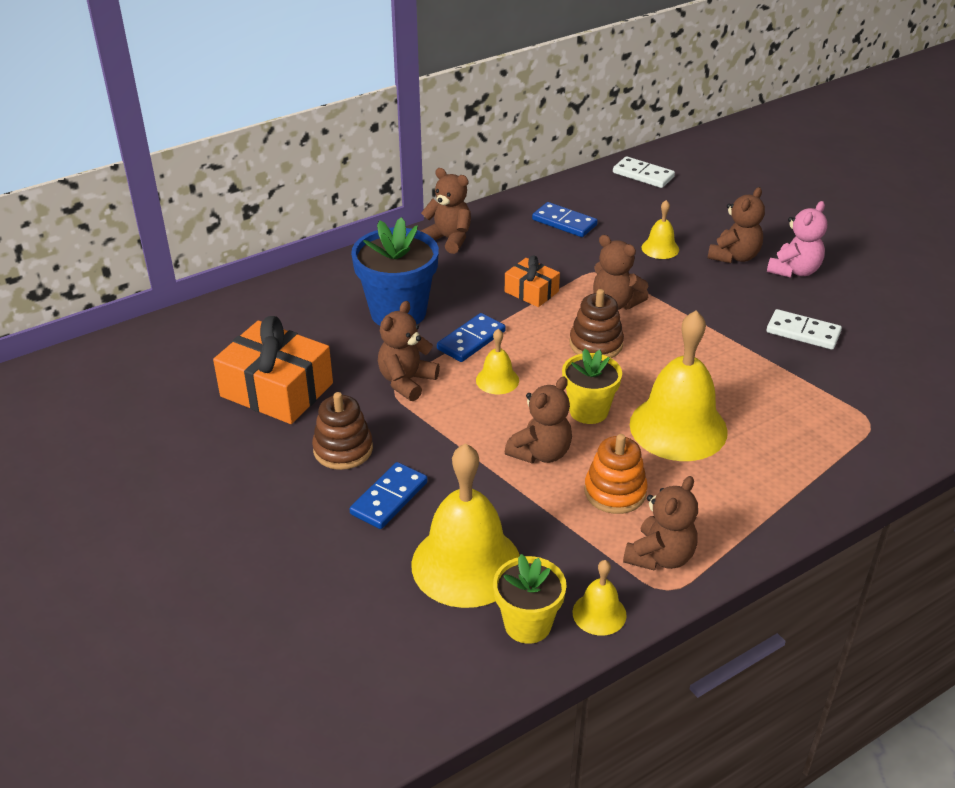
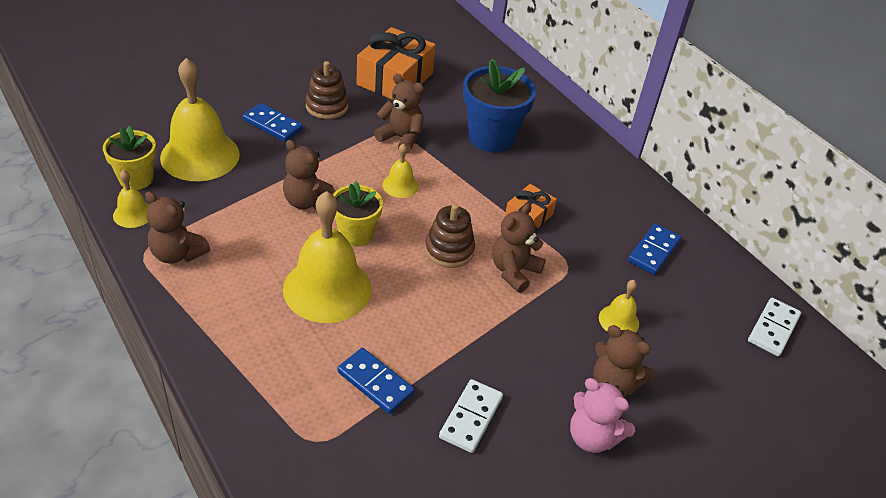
camera: 85 degrees right, 5 degrees up
brown teddy bear [421,168,471,254] -> none
blue domino [437,313,506,362] -> blue domino moved to [337,348,415,414]
orange stacking toy [584,434,647,514] -> none

